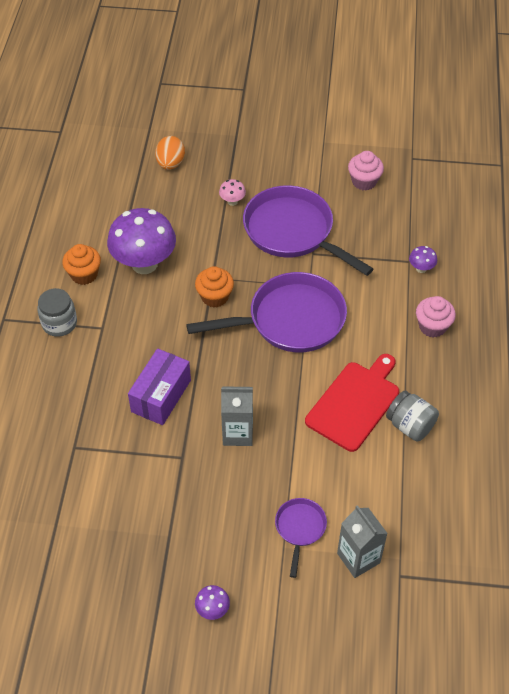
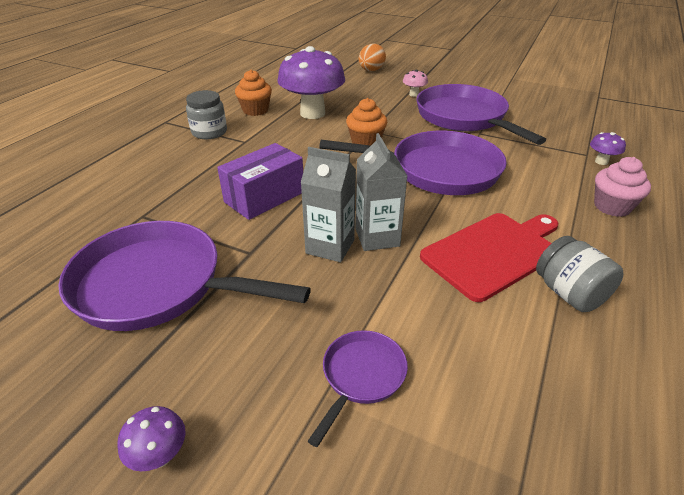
camera: 20 degrees right, 15 degrees down
grey carton [337,505,388,578] -> grey carton moved to [355,133,407,251]
pink cupcake [348,151,384,191] -> none
none -> purple pan [58,221,311,331]

